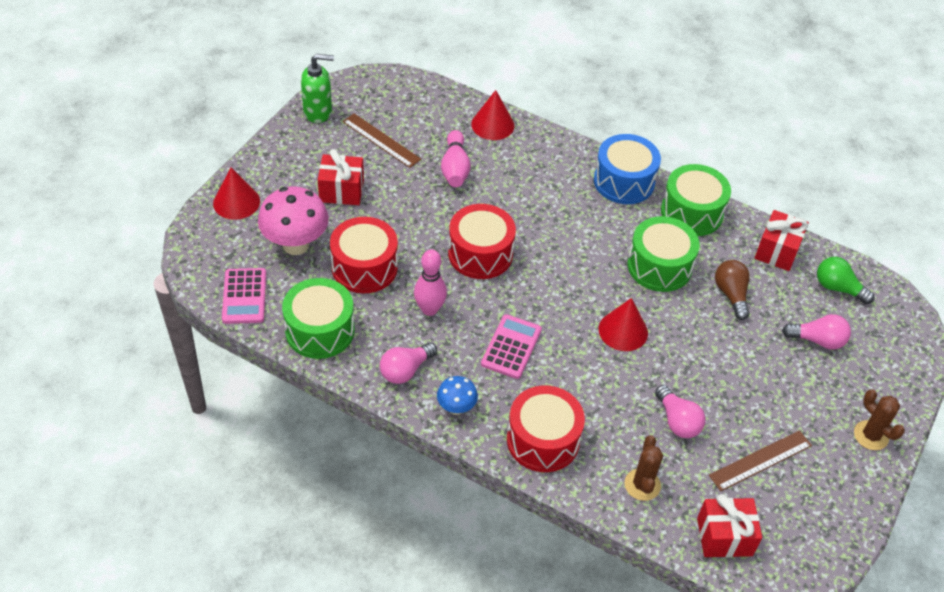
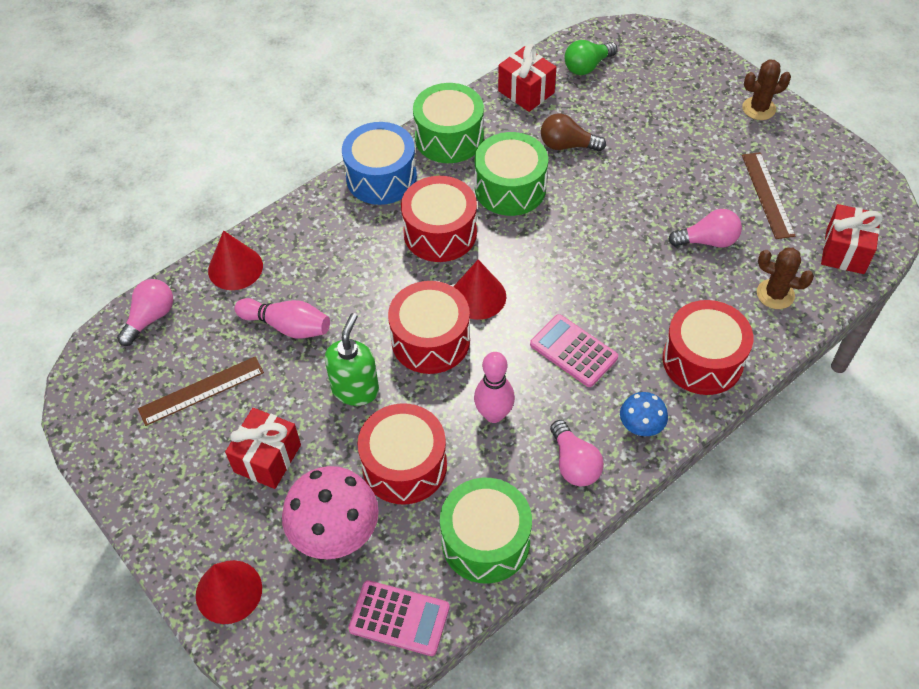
camera: 65 degrees left, 5 degrees up
green soap dispenser [301,54,334,123] -> green soap dispenser moved to [325,313,379,406]
red cone [599,298,648,351] -> red cone moved to [454,260,506,320]
pink light bulb [782,314,851,350] -> pink light bulb moved to [117,279,173,346]
none -> red drum [401,176,477,262]

